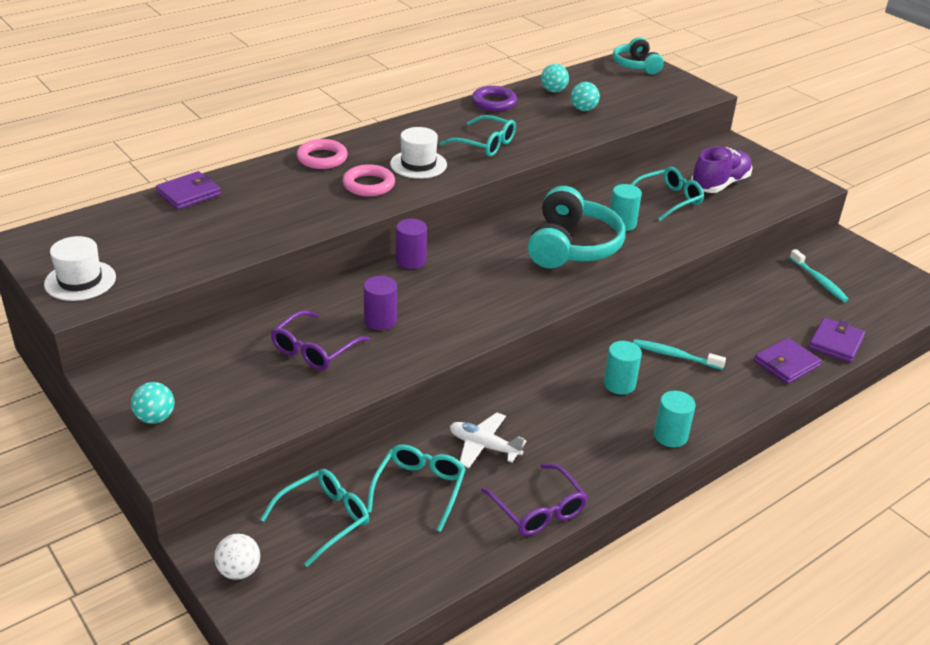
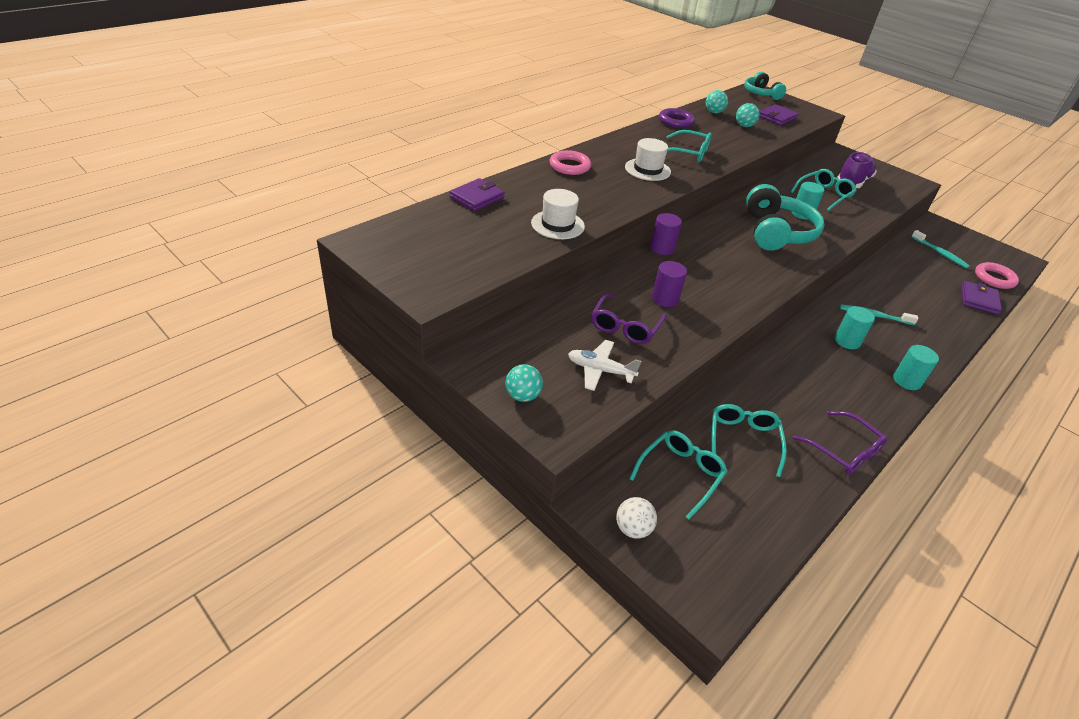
camera: 10 degrees left, 5 degrees up
white hat [44,236,116,301] -> white hat moved to [531,189,585,239]
pink ring [342,164,395,196] -> pink ring moved to [975,262,1019,289]
white plane [450,412,526,468] -> white plane moved to [568,340,641,391]
purple wallet [754,338,822,384] -> purple wallet moved to [759,104,798,125]

